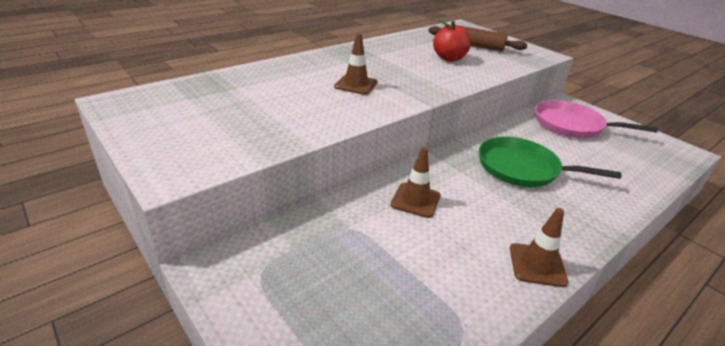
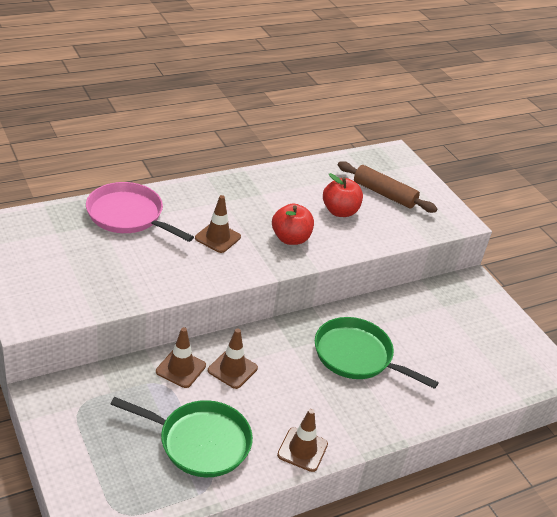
camera: 10 degrees right, 5 degrees up
pink pan [535,100,658,138] -> pink pan moved to [86,182,194,242]
none -> green pan [110,397,253,477]
none -> brown traffic cone [156,327,206,388]
none -> red apple [272,203,314,245]

